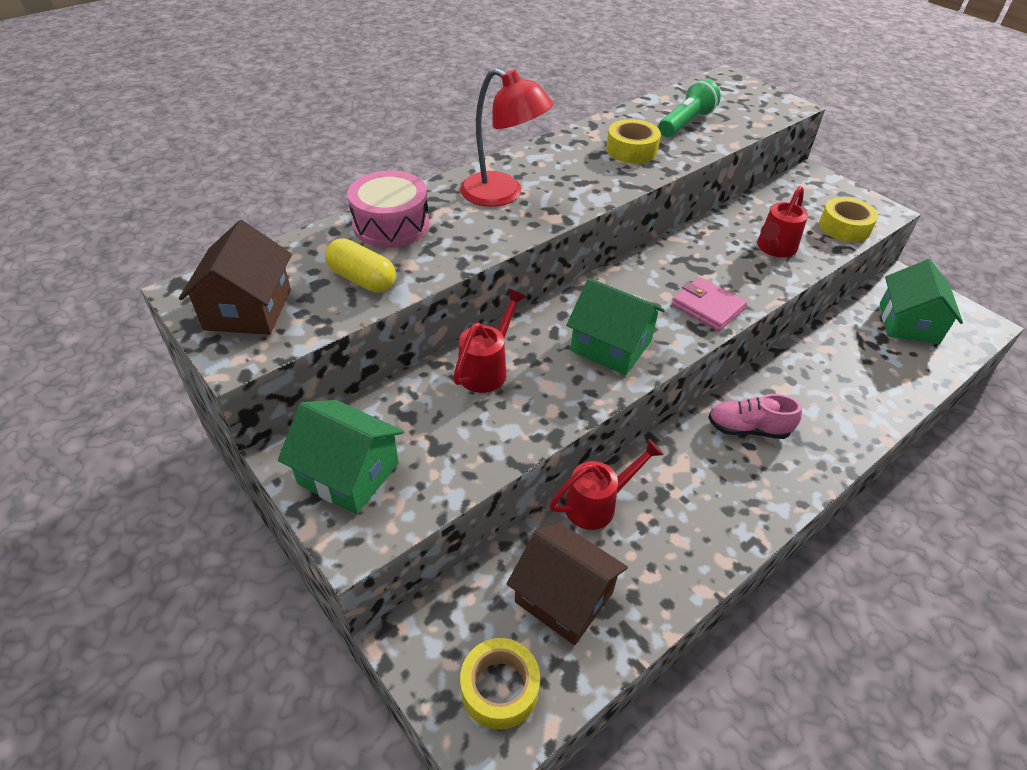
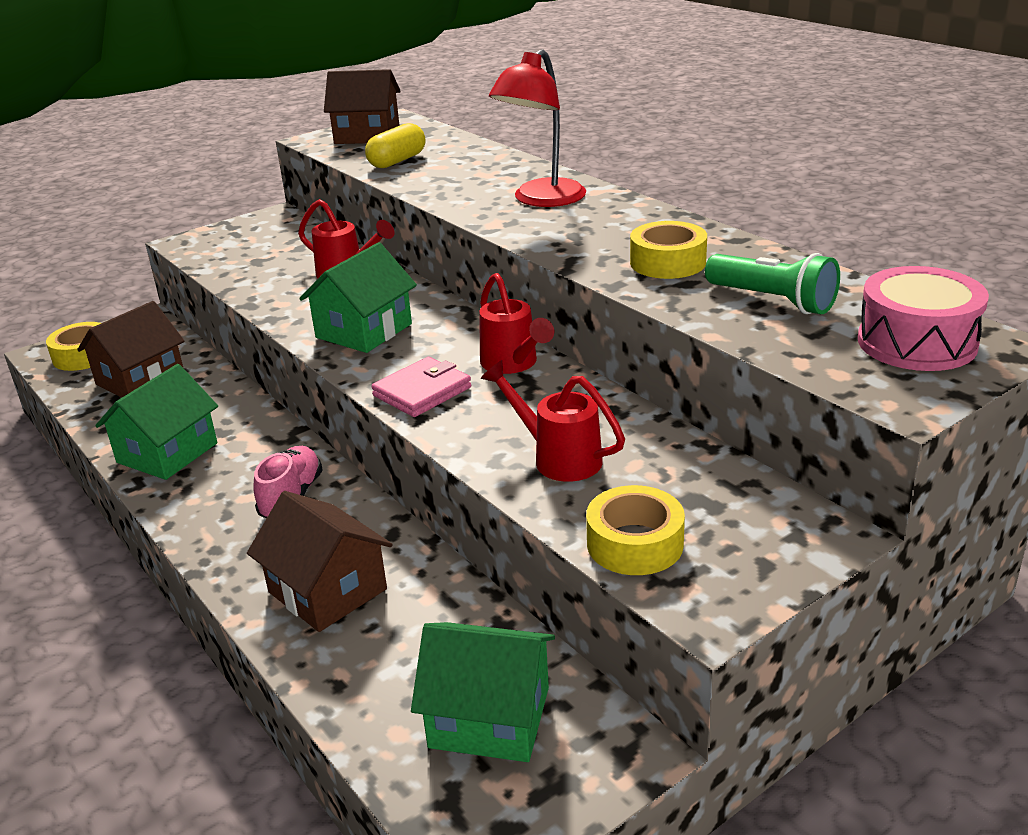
camera: 95 degrees right, 15 degrees down
green house [278,400,404,514] -> green house moved to [95,364,218,480]
pink drum [347,171,429,248] -> pink drum moved to [858,266,989,371]
red watering can [549,439,664,530] -> red watering can moved to [479,273,554,374]
none -> brown house [247,491,393,632]

